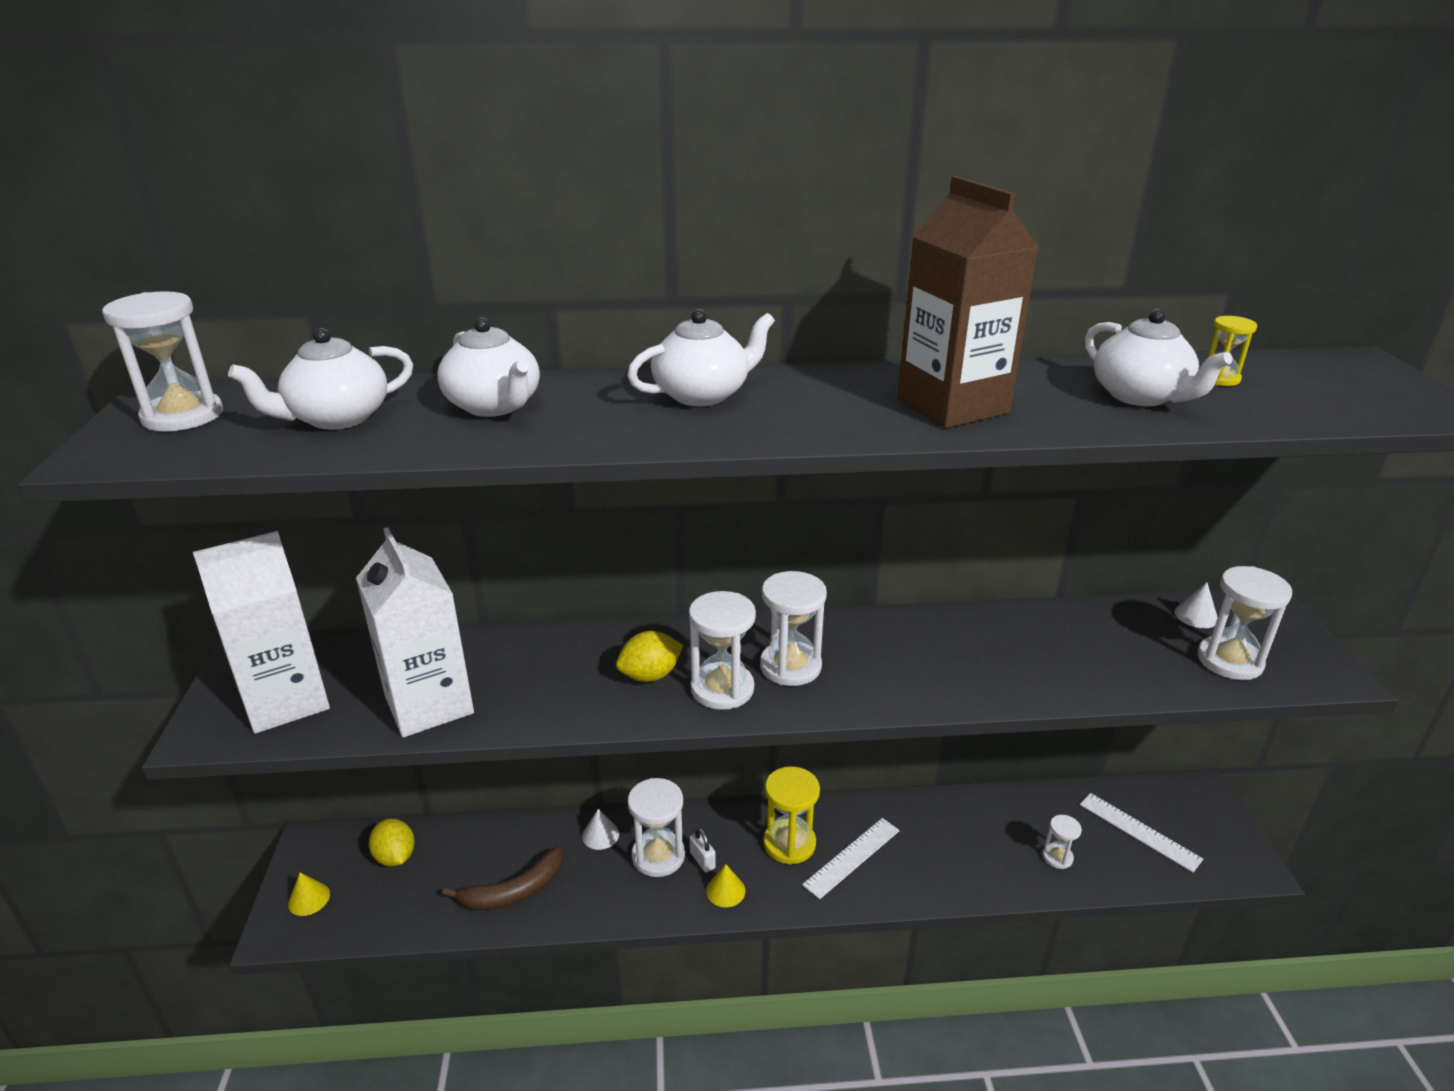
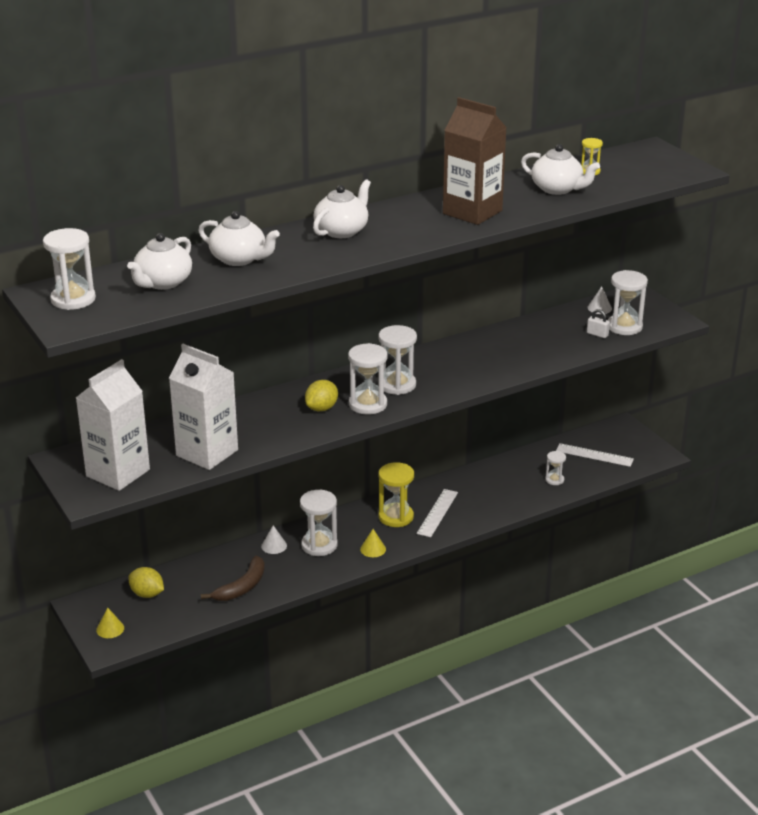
camera: 25 degrees left, 0 degrees up
white padlock [690,828,716,872] -> white padlock moved to [587,309,610,338]

